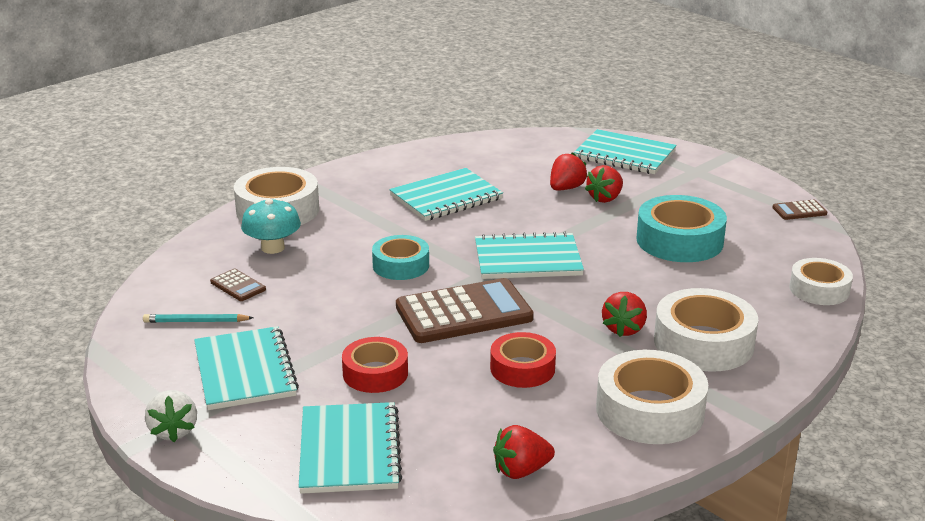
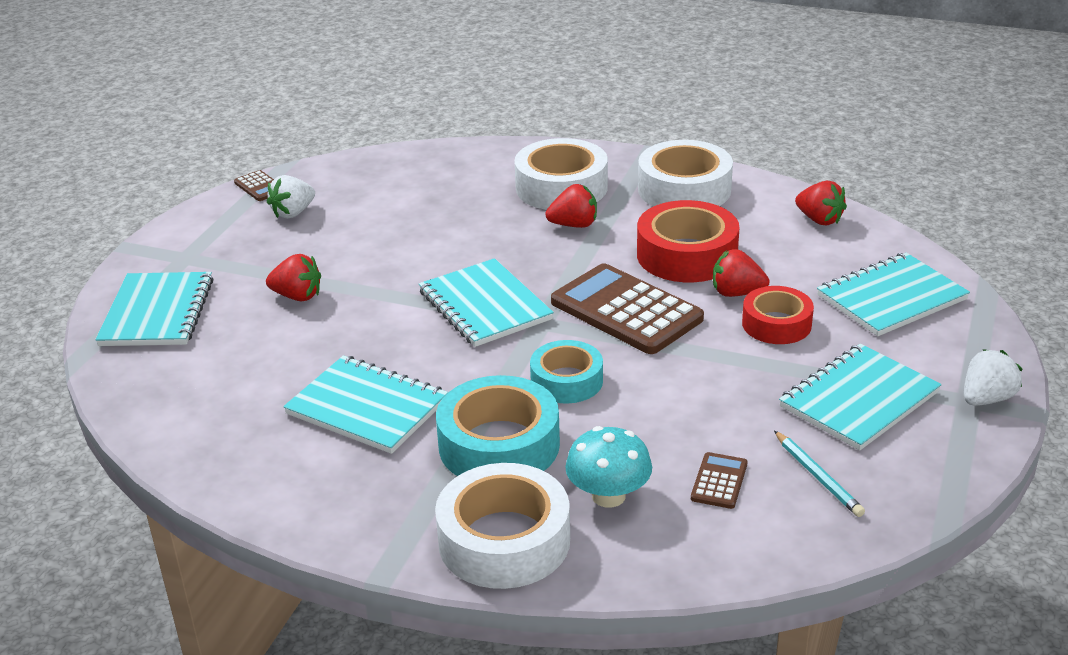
camera: 115 degrees left, 5 degrees up
red tape [490,332,556,388] -> red tape [637,200,739,282], size x1.58
red strawberry [550,152,588,190] -> red strawberry moved to [713,249,770,297]
turquoise tape [636,195,727,262] -> turquoise tape moved to [436,375,560,476]
white tape [789,258,853,305] -> none
none -> white strawberry [267,175,315,219]

